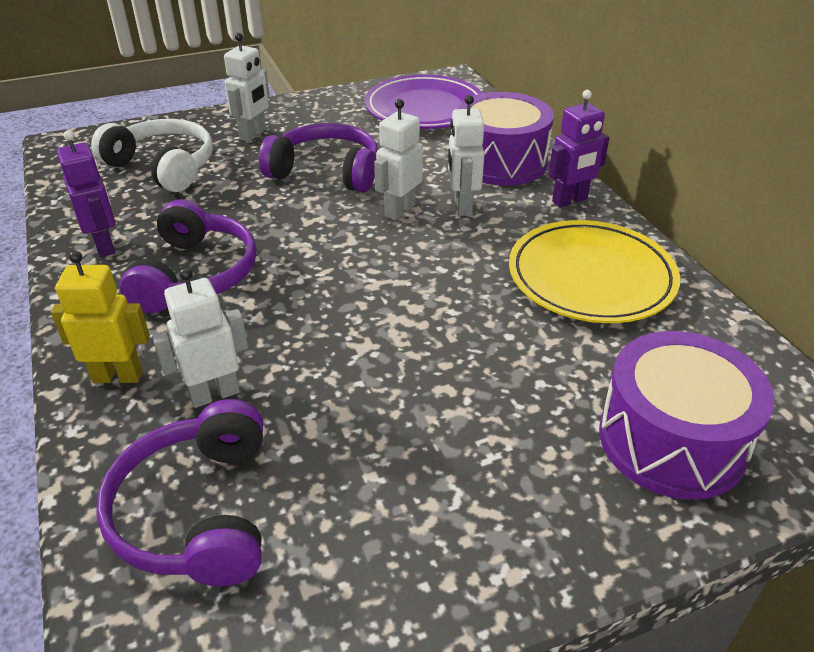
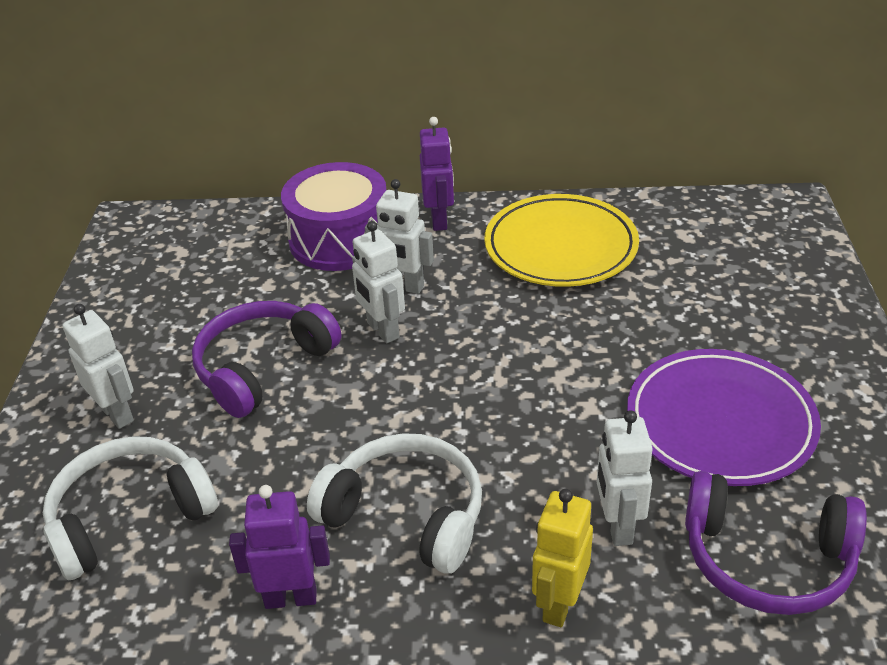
camera: 65 degrees left, 0 degrees up
purple headphones [120,199,257,313] -> white headphones [307,433,482,574]
purple plate [365,74,483,129] -> purple plate moved to [627,349,821,486]
purple drum [599,331,775,500] -> none

